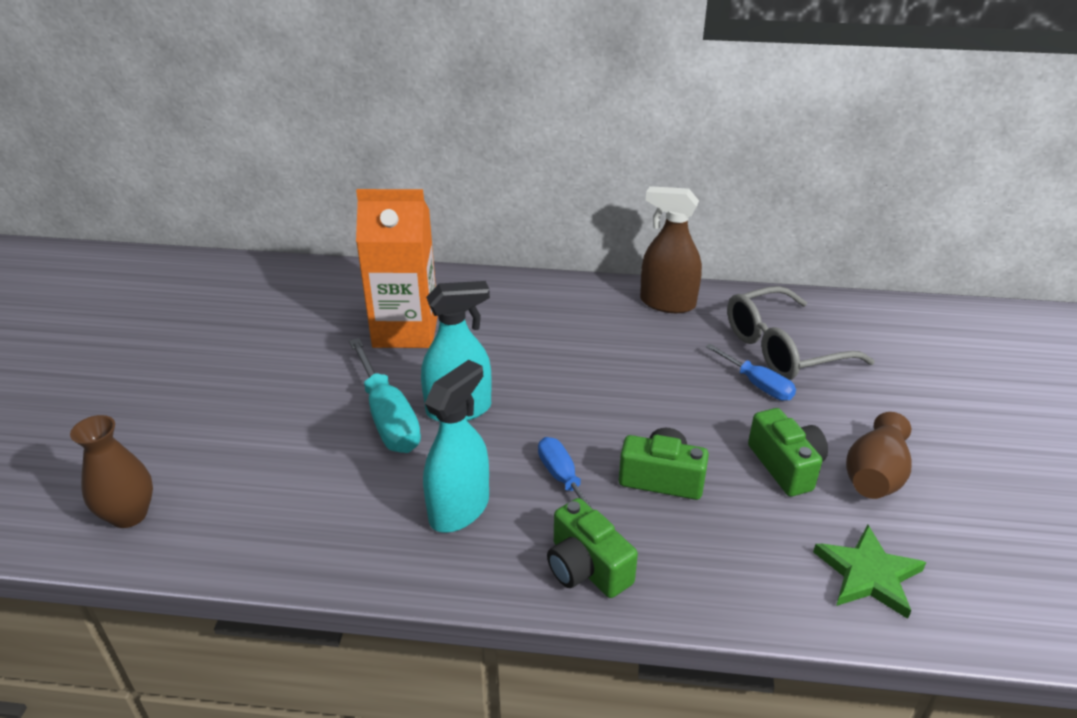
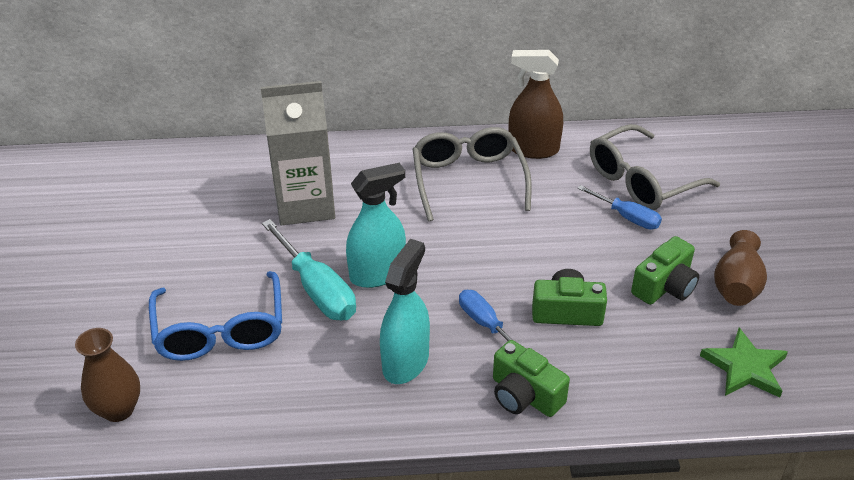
camera: 10 degrees left, 5 degrees up
orange carton [356,189,438,348] -> grey carton [261,81,335,225]
green camera [748,408,828,497] -> green camera turned 75 degrees clockwise [631,236,699,305]
none -> blue glasses [149,271,282,361]
none -> grey glasses [413,127,532,222]

